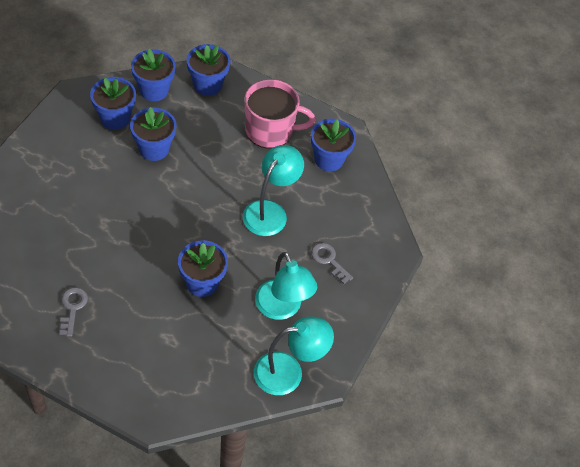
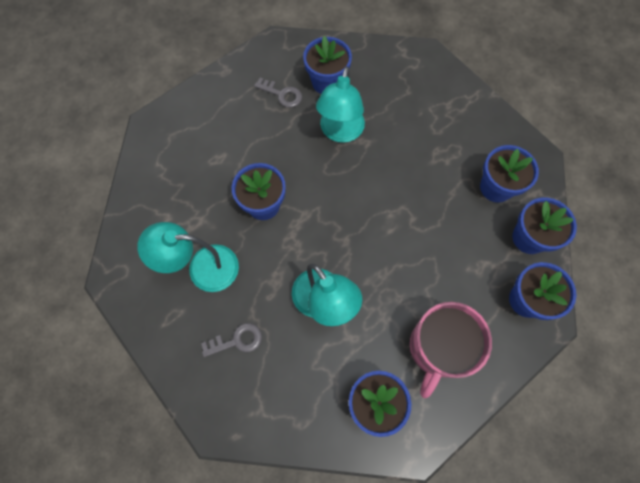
camera: 120 degrees right, 15 degrees up
blue flower pot [130,107,177,161] -> blue flower pot moved to [303,36,352,94]
turquoise lamp [254,317,334,395] -> turquoise lamp moved to [316,66,365,143]

